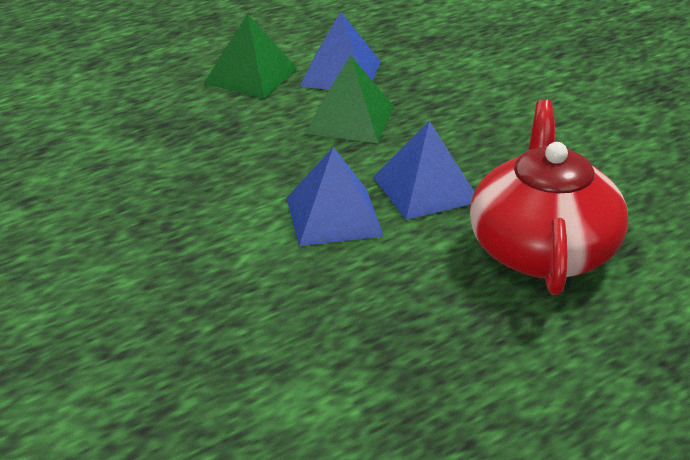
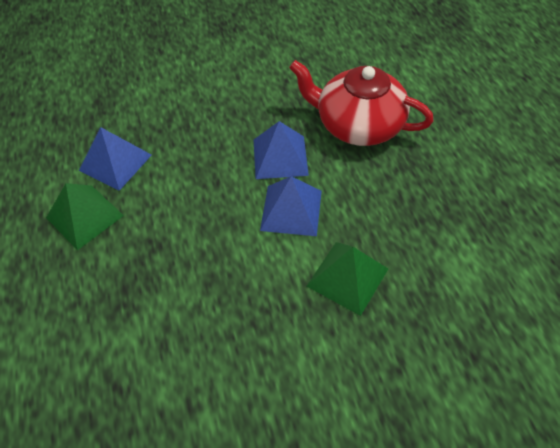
camera: 70 degrees left, 20 degrees up
green pyramid [305,55,394,143] -> green pyramid moved to [307,242,388,316]

